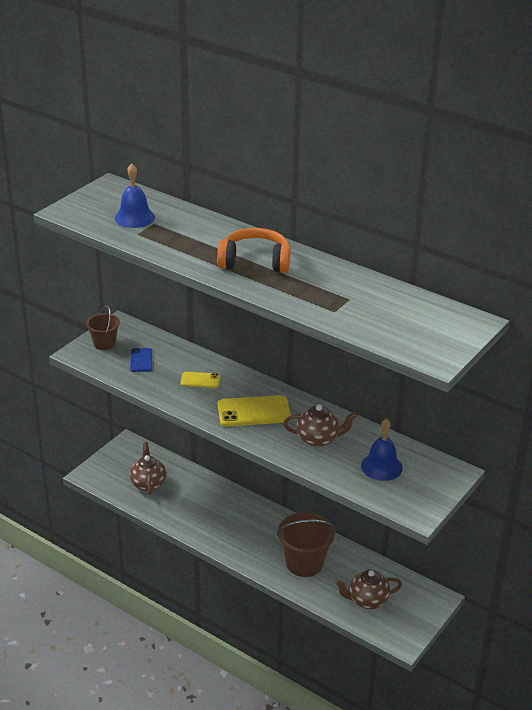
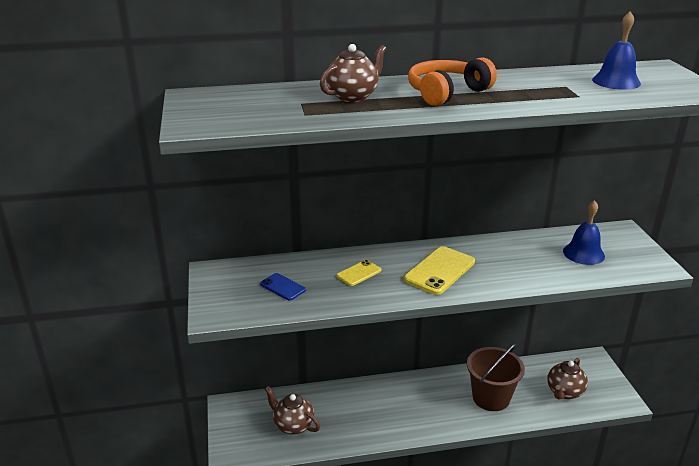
camera: 45 degrees left, 5 degrees down
brown bucket [86,306,120,350] -> none
blue bell [115,164,155,228] -> blue bell moved to [592,12,641,90]
brown teapot [283,404,357,447] -> brown teapot moved to [320,44,387,102]

